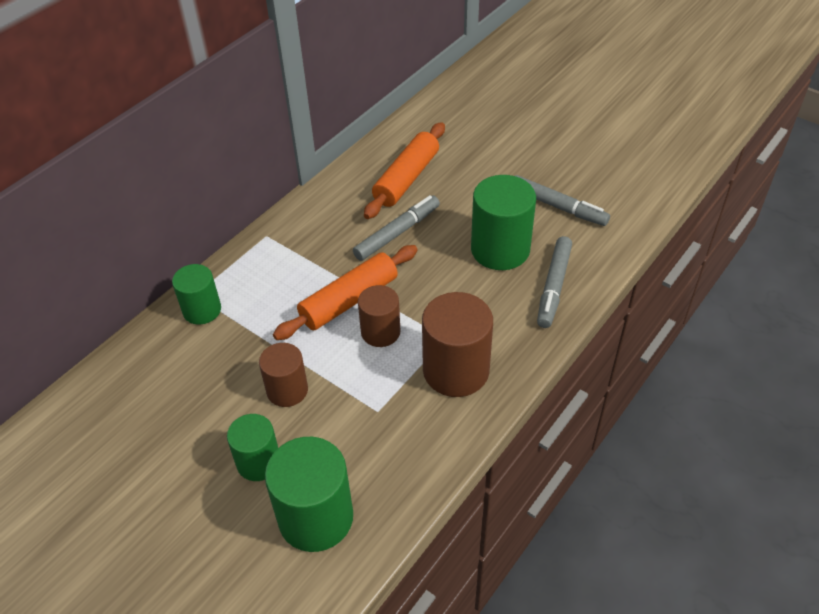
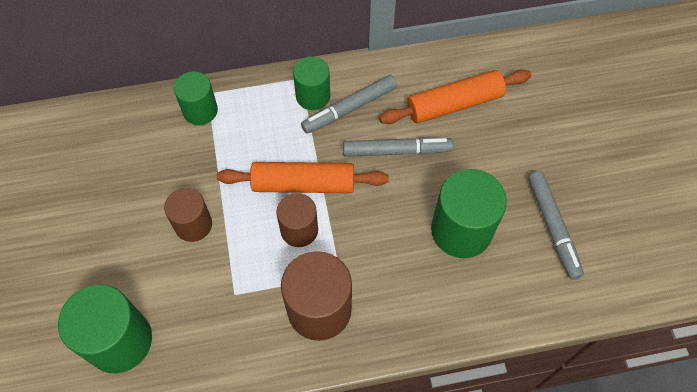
camera: 40 degrees right, 15 degrees up
green cylinder [227,414,278,481] -> green cylinder moved to [293,57,330,110]
grey marker [537,236,572,328] -> grey marker moved to [301,75,397,134]

